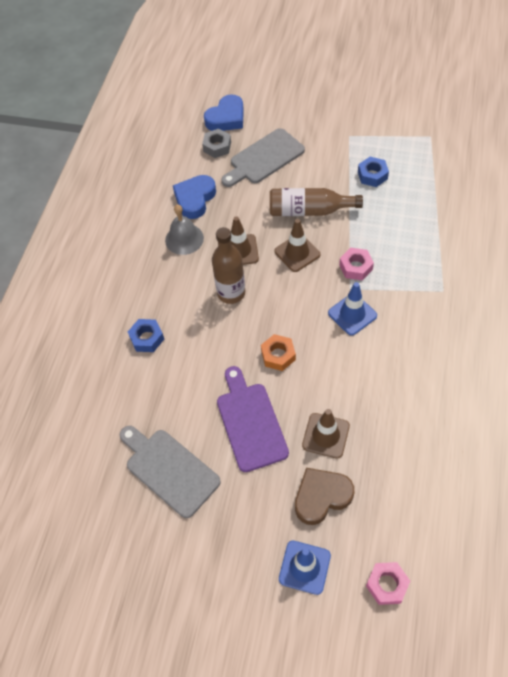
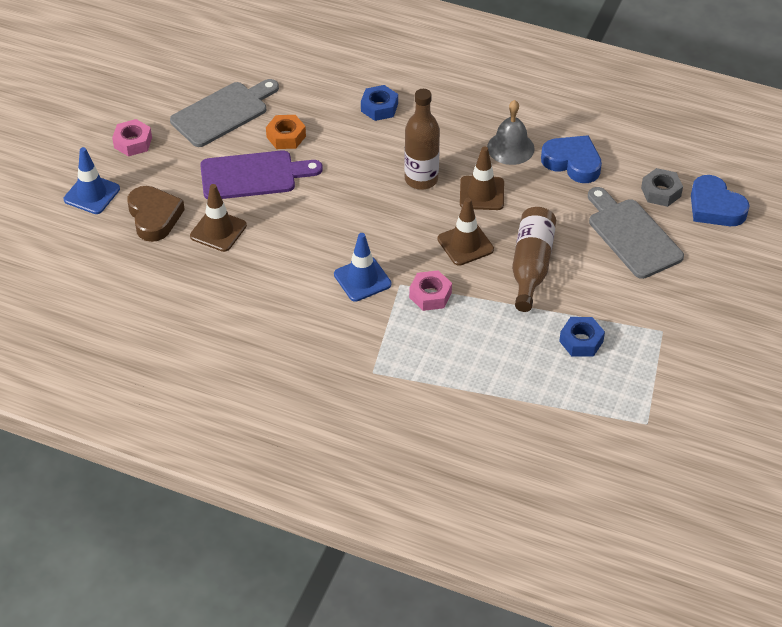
camera: 95 degrees right, 10 degrees down
orange nut [261,334,296,371] -> orange nut moved to [266,115,306,149]
pink nut [366,562,410,605] -> pink nut moved to [112,119,152,157]

